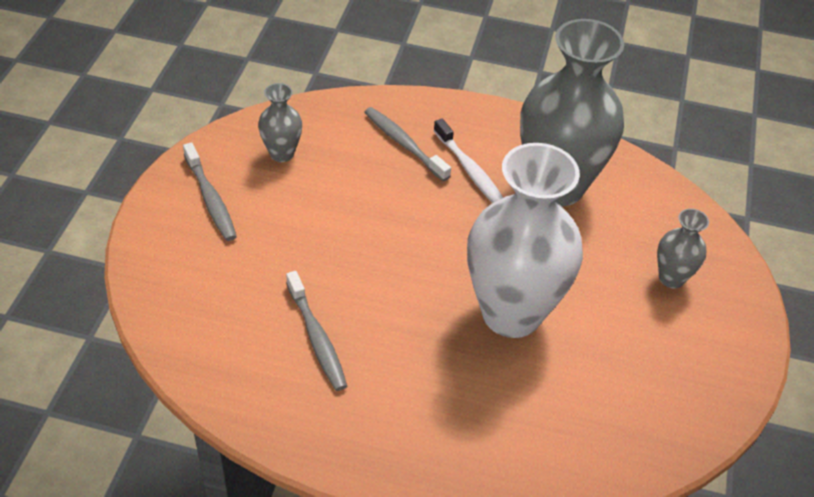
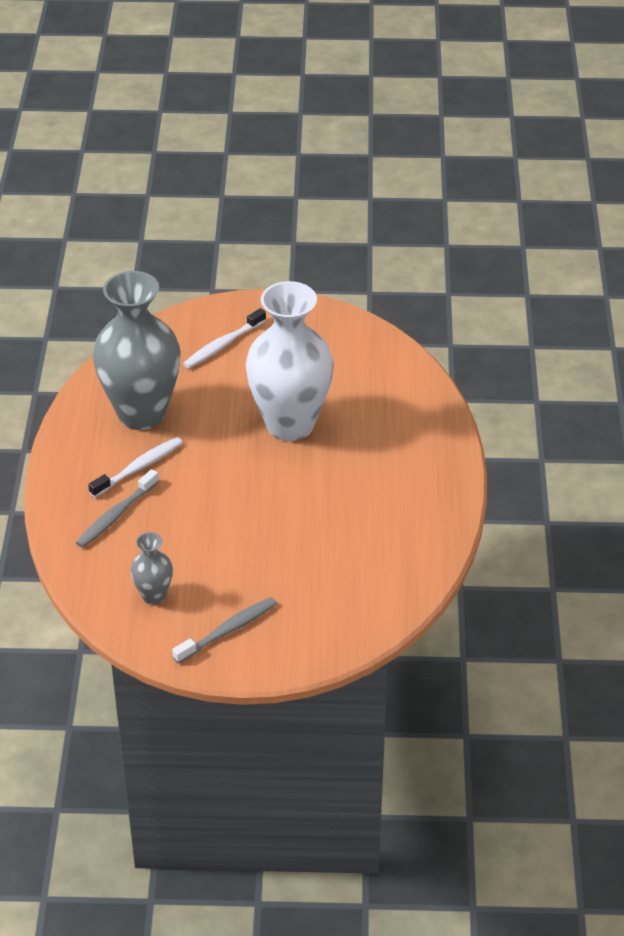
camera: 100 degrees left, 5 degrees down
grey toothbrush [286,271,347,391] -> none
grey vase [657,208,709,288] -> white toothbrush [183,308,266,369]

